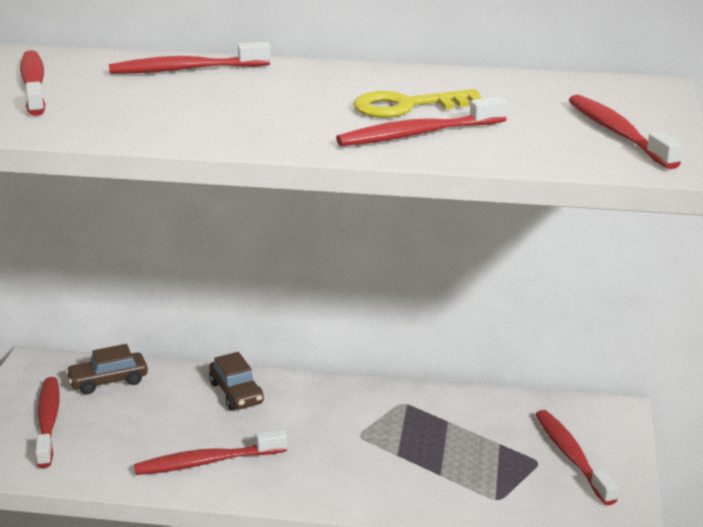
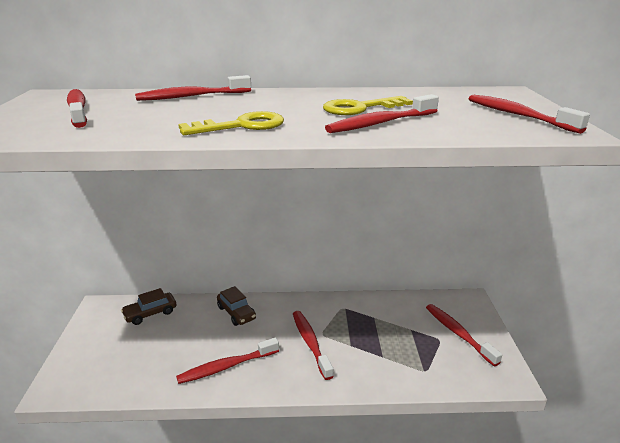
camera: 10 degrees left, 0 degrees up
red toothbrush [35,377,59,468] -> red toothbrush moved to [293,311,334,380]
none -> yellow key [178,111,284,135]

